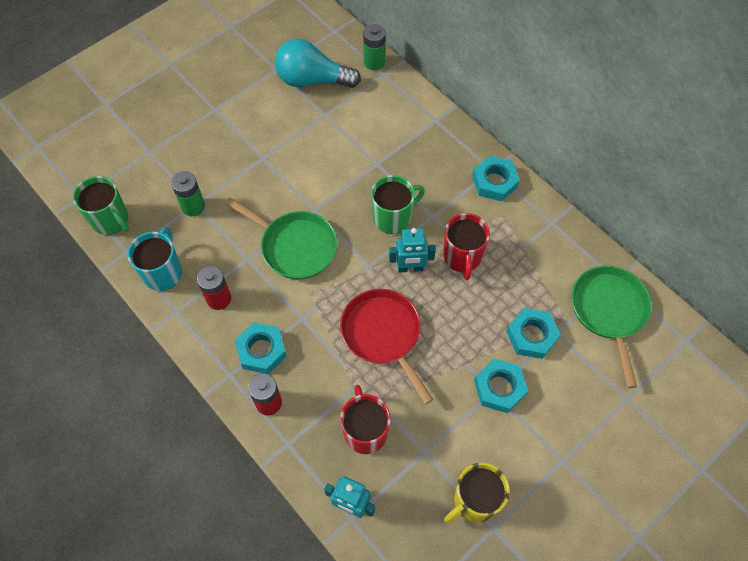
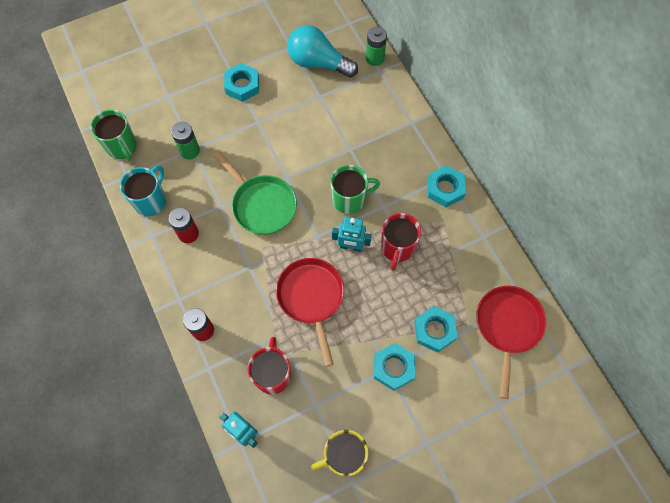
camera: 15 degrees right, 5 degrees up
turquoise nut [235,322,287,374] -> turquoise nut moved to [224,63,259,102]
green pan [571,266,652,388] -> red pan [476,286,546,399]

